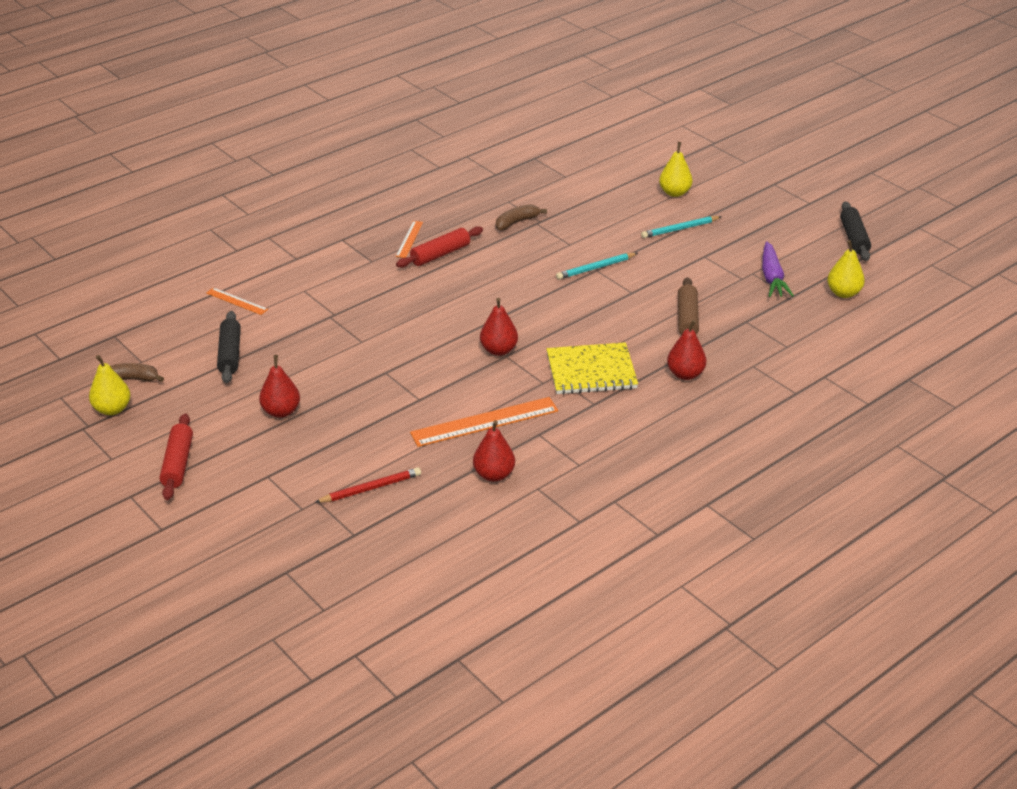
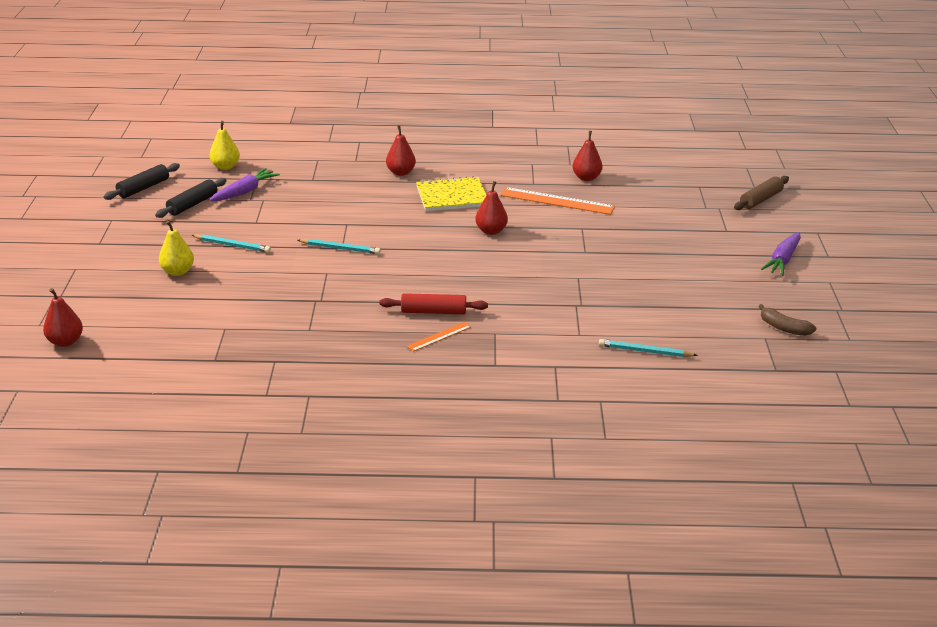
camera: 140 degrees left, 5 degrees down
yellow pear [89,355,131,415] -> none
red rolling pin [160,413,193,500] -> purple carrot [761,232,801,276]
orange ruler [207,288,268,315] -> turquoise pencil [599,339,698,357]
black rolling pin [217,311,241,383] -> black rolling pin moved to [155,178,227,218]
red pear [259,355,300,418] -> red pear moved to [43,288,83,347]
red pencil [316,467,421,503] -> none
brown banana [496,204,547,231] -> none
yellow notebook [547,342,638,394] -> yellow notebook turned 45 degrees counterclockwise [416,176,486,211]
brown rolling pin [678,277,699,335] -> brown rolling pin moved to [734,176,789,210]

